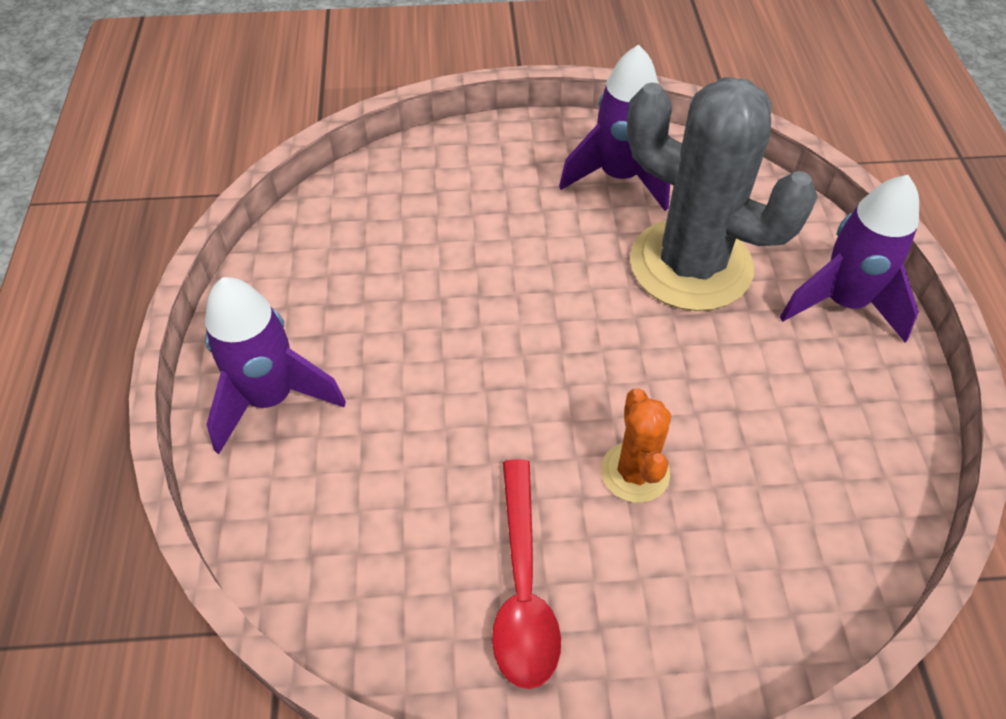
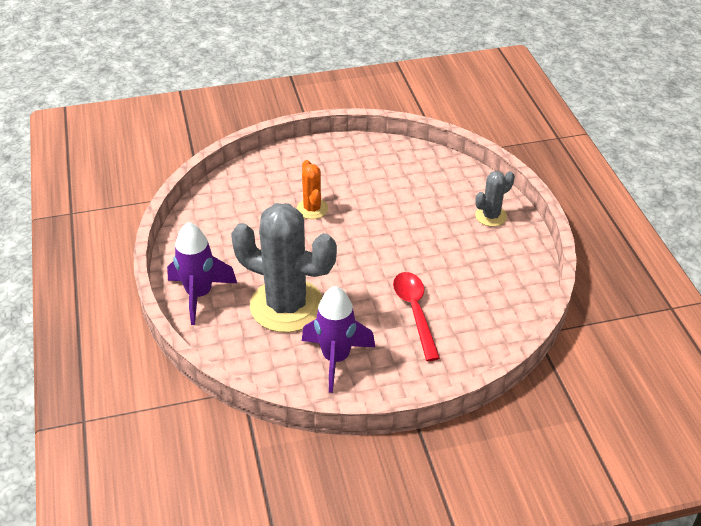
camera: 170 degrees right, 10 degrees down
purple rocket [205,277,346,454] -> grey cactus [475,171,515,227]
red spoon [492,459,561,689] -> red spoon moved to [393,272,440,361]

